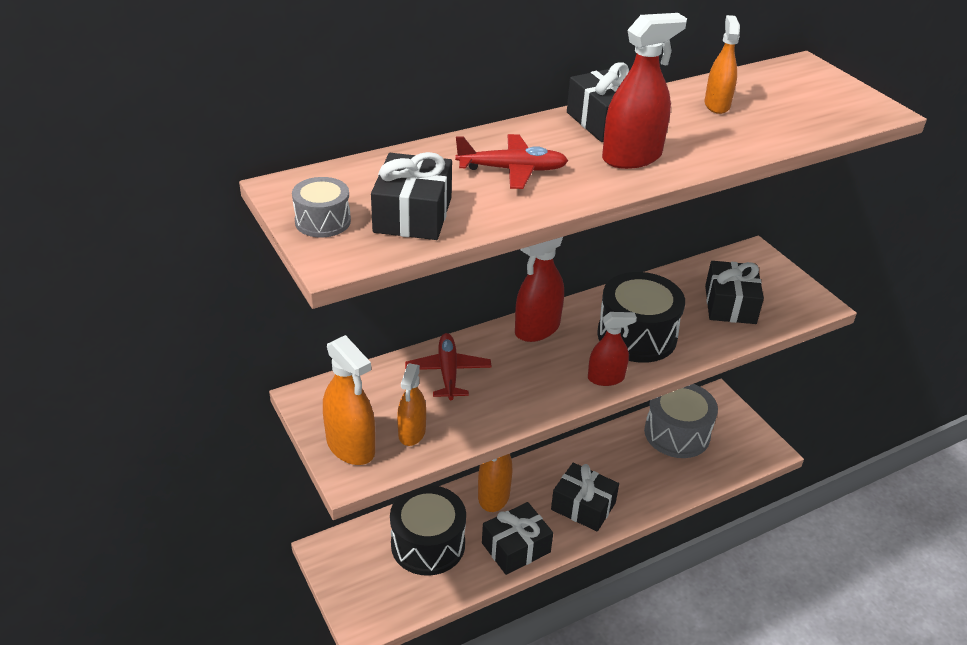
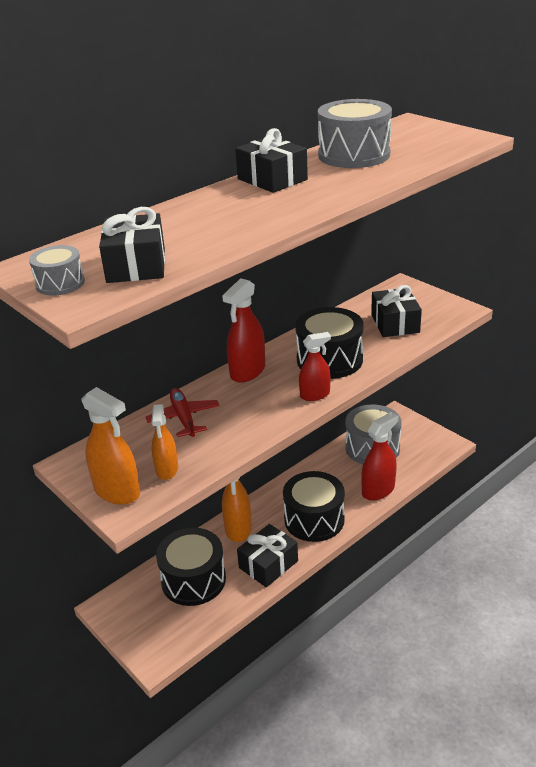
camera: 10 degrees left, 5 degrees down
red plane [455,134,568,189] -> none
black gift [551,463,619,532] -> black drum [283,471,345,542]
red spray bottle [602,13,687,169] -> red spray bottle moved to [361,412,398,501]
orange spray bottle [705,15,740,114] -> grey drum [318,99,392,168]

